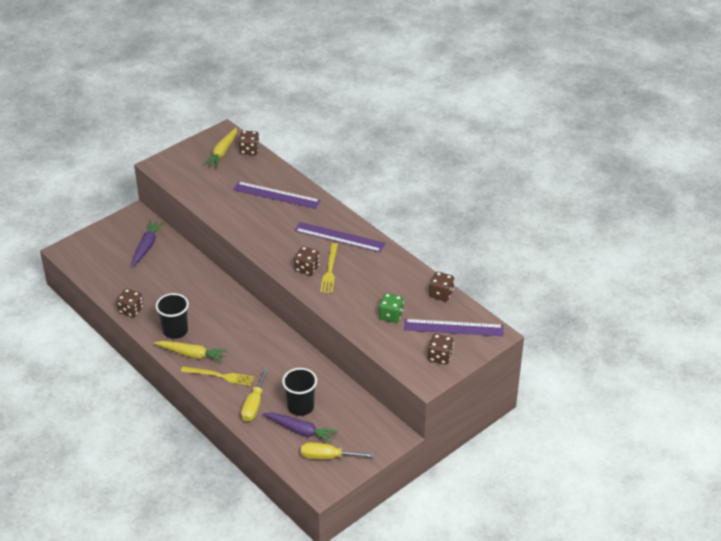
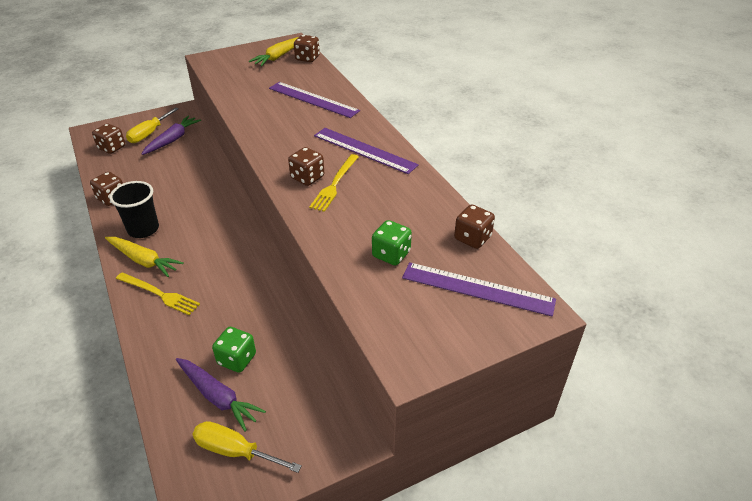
camera: 15 degrees right, 0 degrees up
yellow screwdriver [241,367,269,422] -> yellow screwdriver moved to [126,107,179,143]
black cup [282,368,317,416] -> green dice [212,327,256,373]
brown dice [428,334,454,364] -> brown dice moved to [92,124,125,154]

